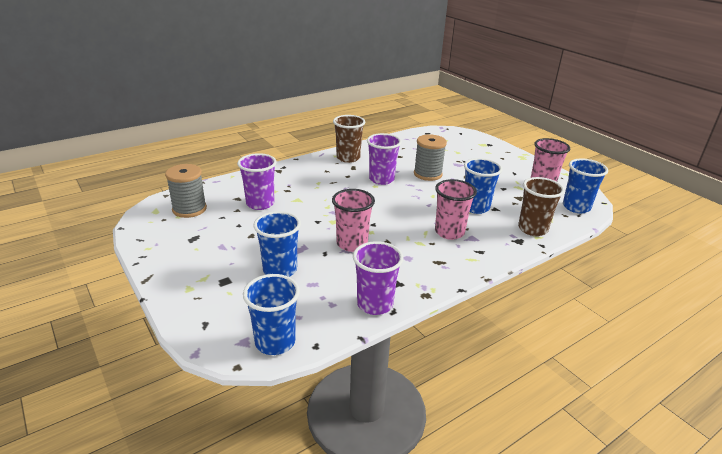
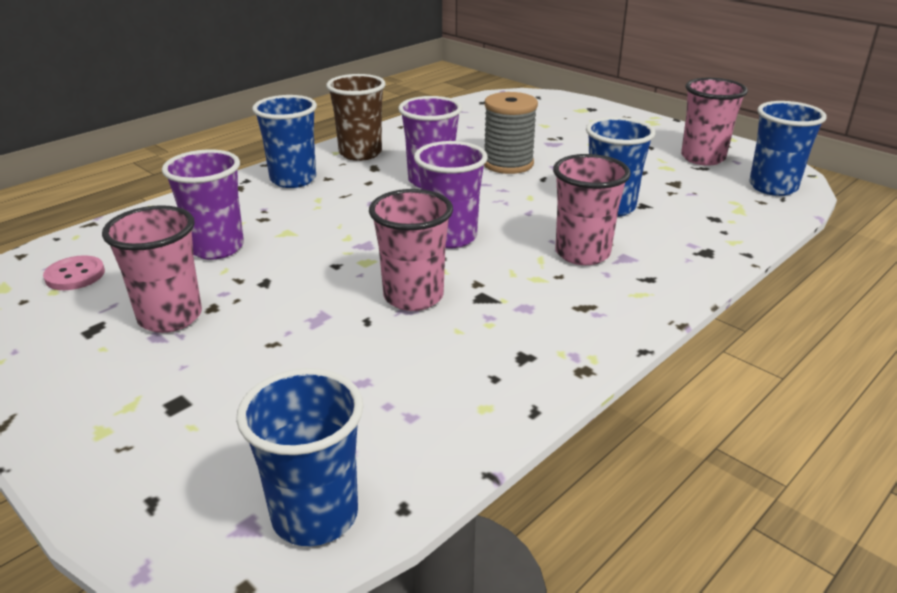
camera: 10 degrees left, 0 degrees up
grey spool [165,164,207,218] -> pink button [43,255,105,290]
blue cup [253,211,301,277] -> blue cup moved to [252,95,317,188]
purple cup [353,241,404,315] -> purple cup moved to [414,141,488,248]
brown cup [518,177,565,236] -> none
none -> pink cup [102,205,202,333]

